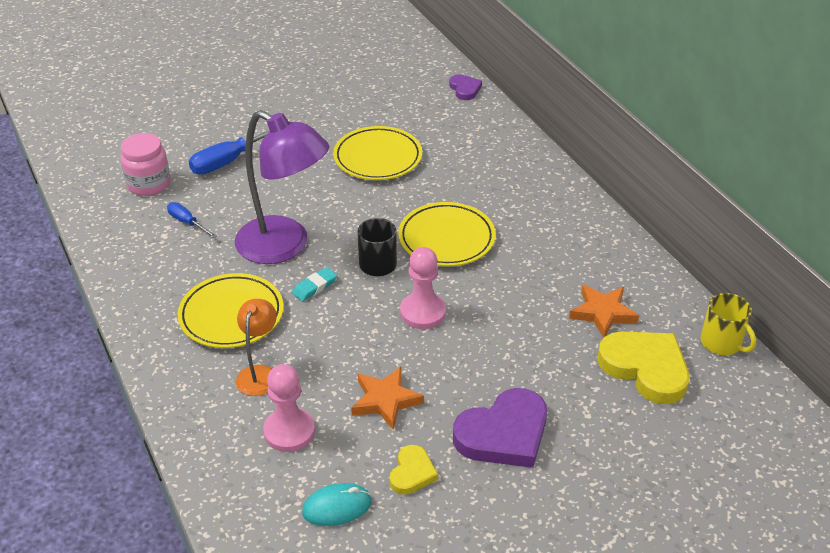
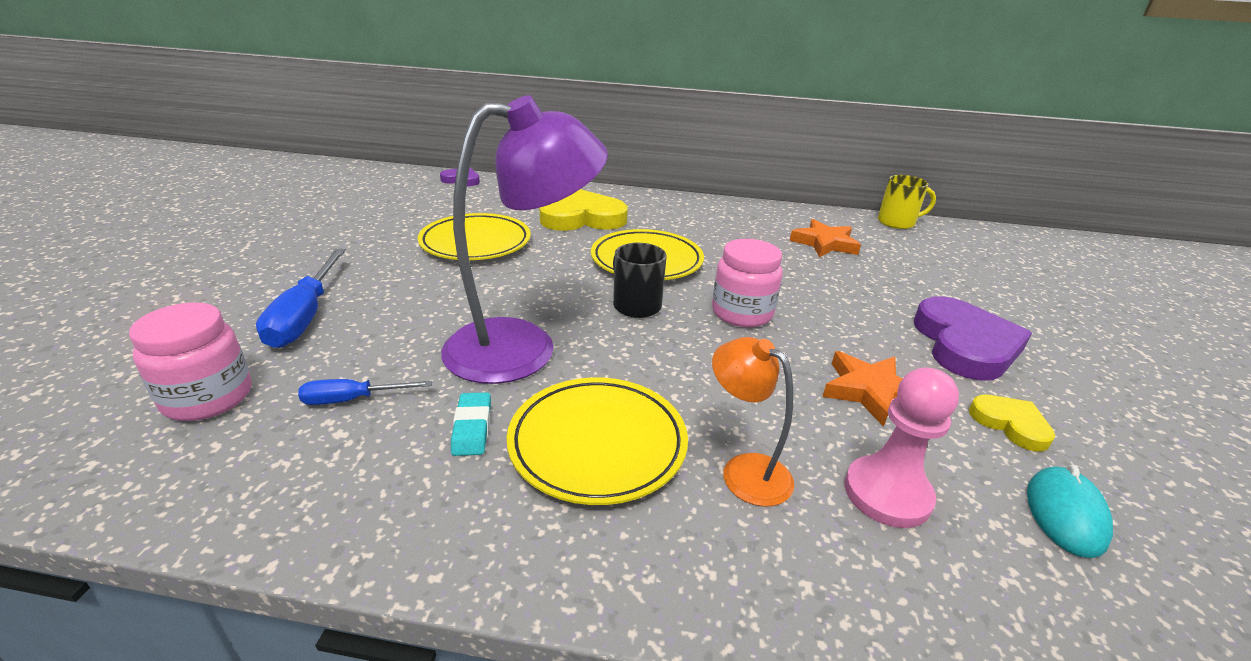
camera: 55 degrees left, 10 degrees down
turquoise eraser [292,267,337,302] -> turquoise eraser moved to [451,392,491,456]
pink pawn [400,247,446,329] -> pink jar [712,239,783,327]
yellow heart [597,332,690,404] -> yellow heart moved to [539,189,628,231]

